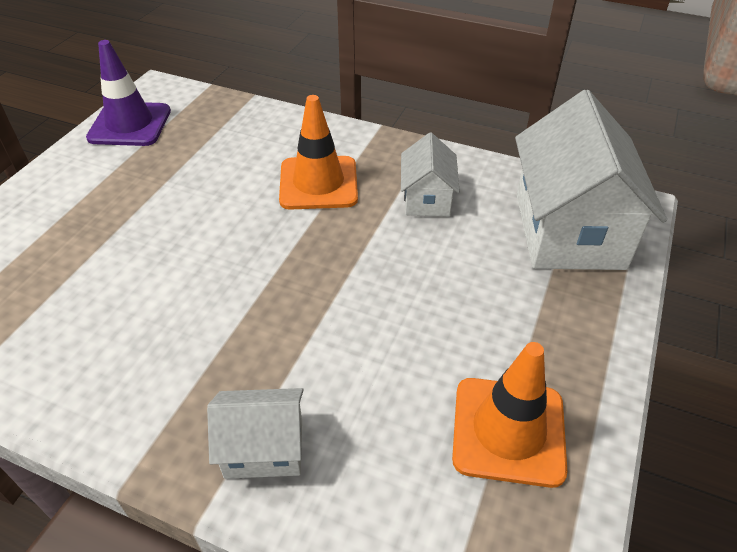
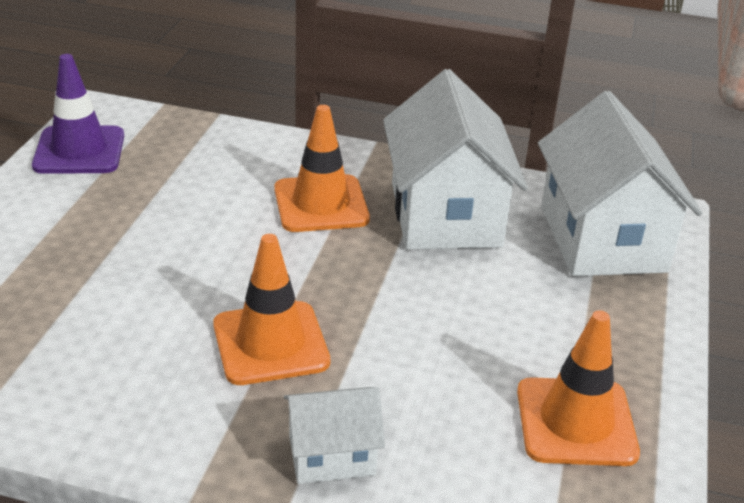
camera: 10 degrees left, 10 degrees down
white house [401,132,460,217] -> white house [383,69,528,250], size x1.97
none -> orange traffic cone [213,234,330,385]

